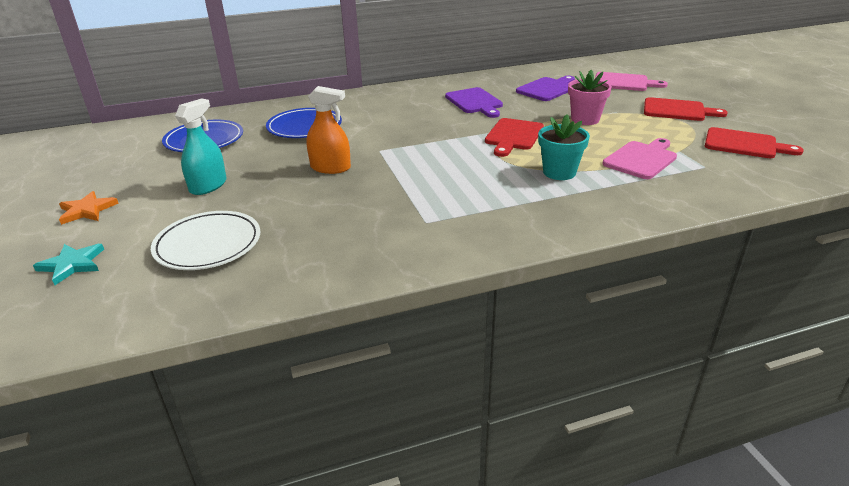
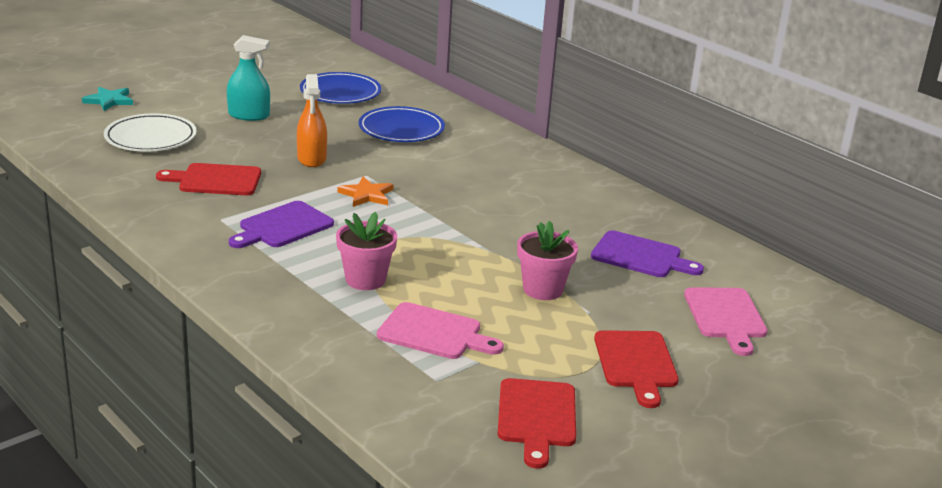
camera: 65 degrees right, 5 degrees down
orange star [59,191,119,225] -> orange star moved to [338,177,393,207]
purple cutting board [445,87,503,118] -> purple cutting board moved to [229,201,334,248]
red cutting board [485,118,544,157] -> red cutting board moved to [156,163,261,195]
turquoise flower pot [538,114,590,180] -> pink flower pot [336,212,397,290]

